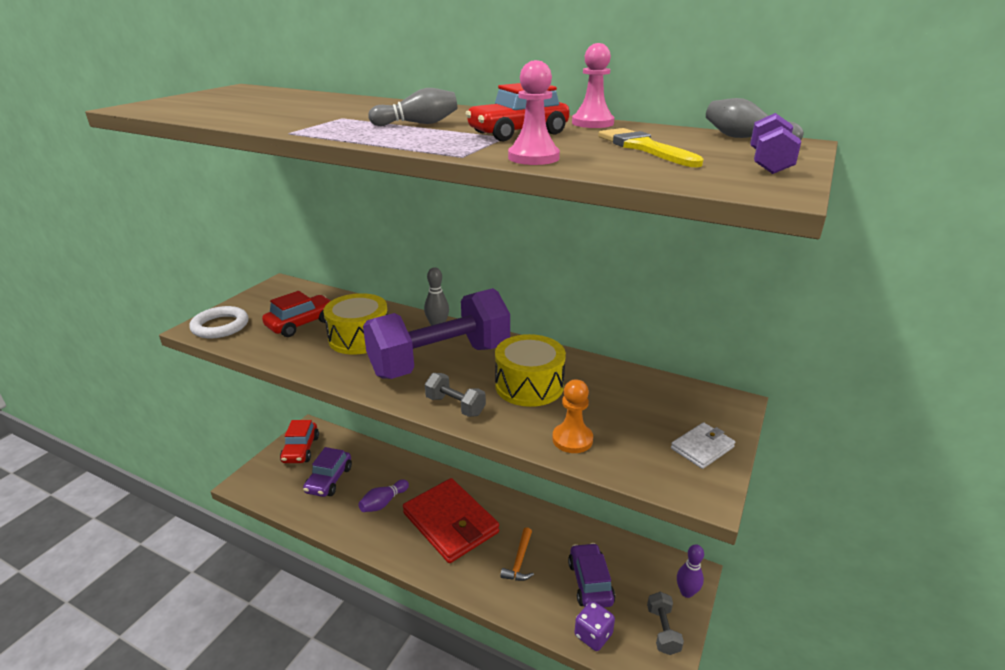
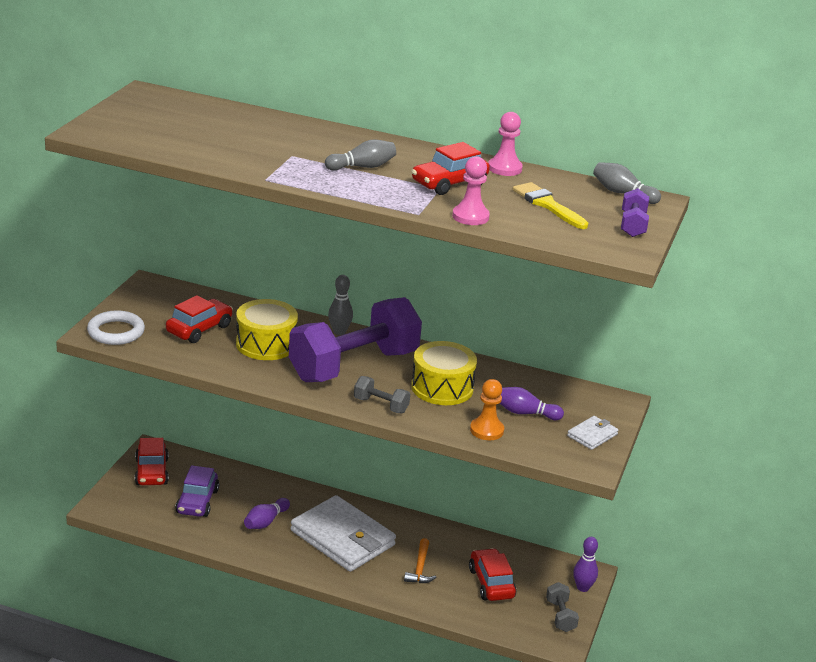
camera: 10 degrees left, 0 degrees up
red wallet [403,478,499,563] -> white wallet [291,495,396,572]
purple car [568,543,615,607] -> red car [469,548,516,601]
purple dice [574,601,615,651] -> none
none -> purple bowling pin [500,387,564,420]

